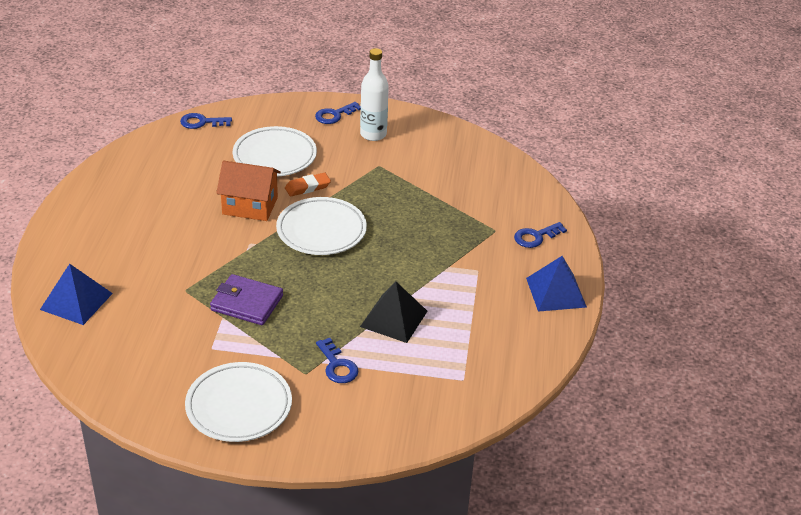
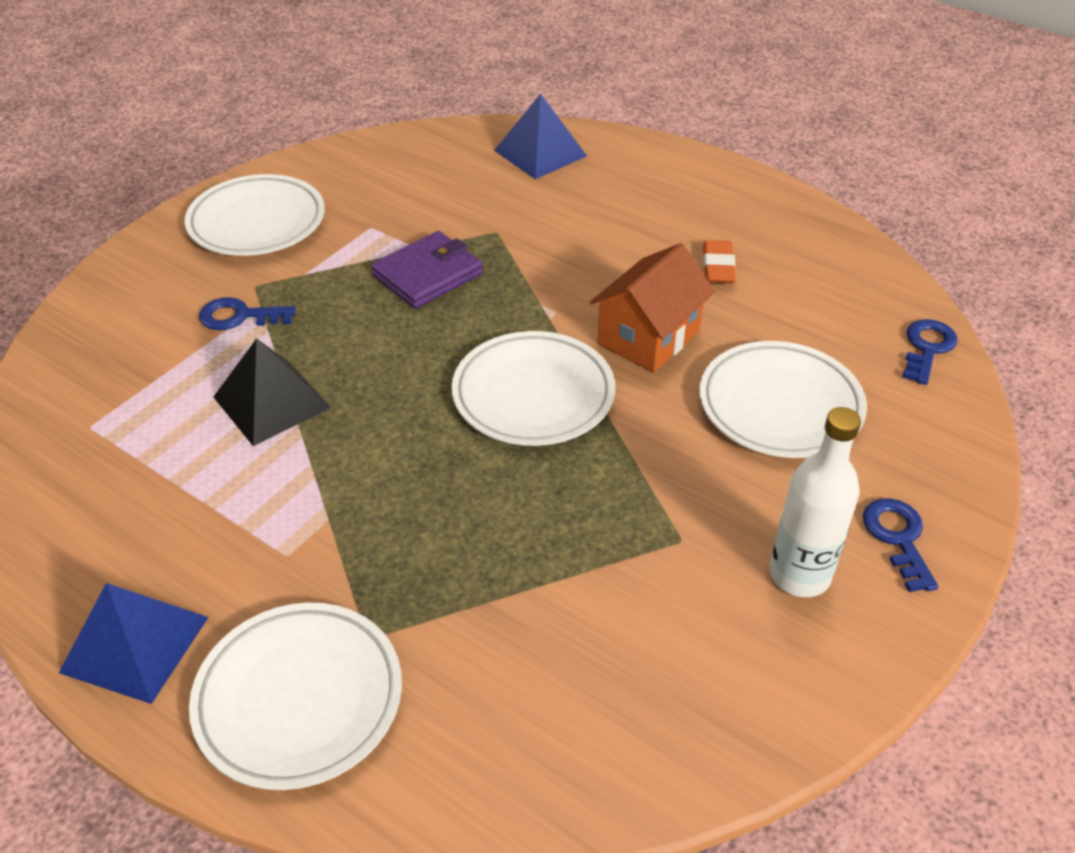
camera: 120 degrees right, 5 degrees up
orange eraser [285,172,331,196] -> orange eraser moved to [703,240,736,284]
blue key [514,222,567,248] -> white plate [189,602,402,790]

